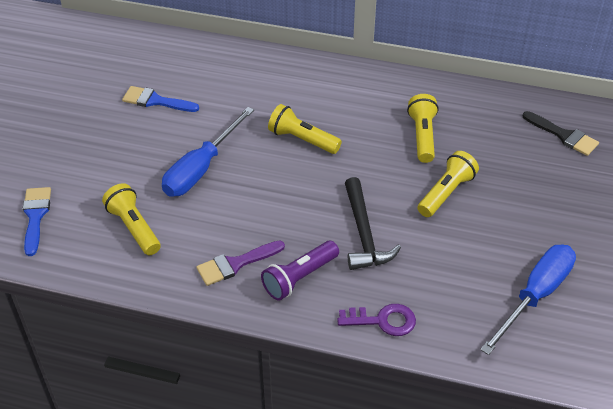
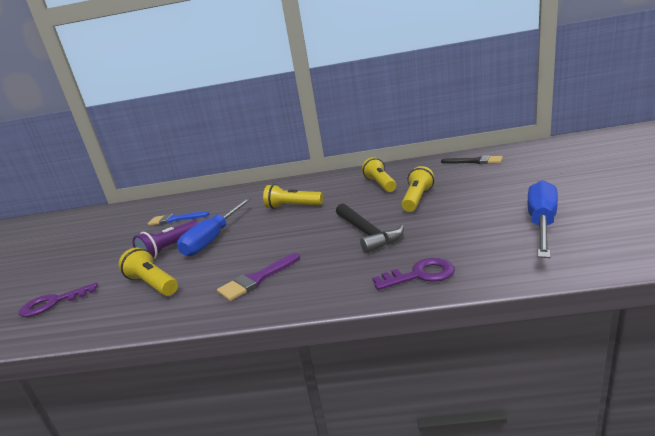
camera: 10 degrees left, 25 degrees down
blue brush [23,187,51,256] -> purple key [18,282,98,317]
purple flashlight [261,241,339,301] -> purple flashlight moved to [133,220,198,259]

